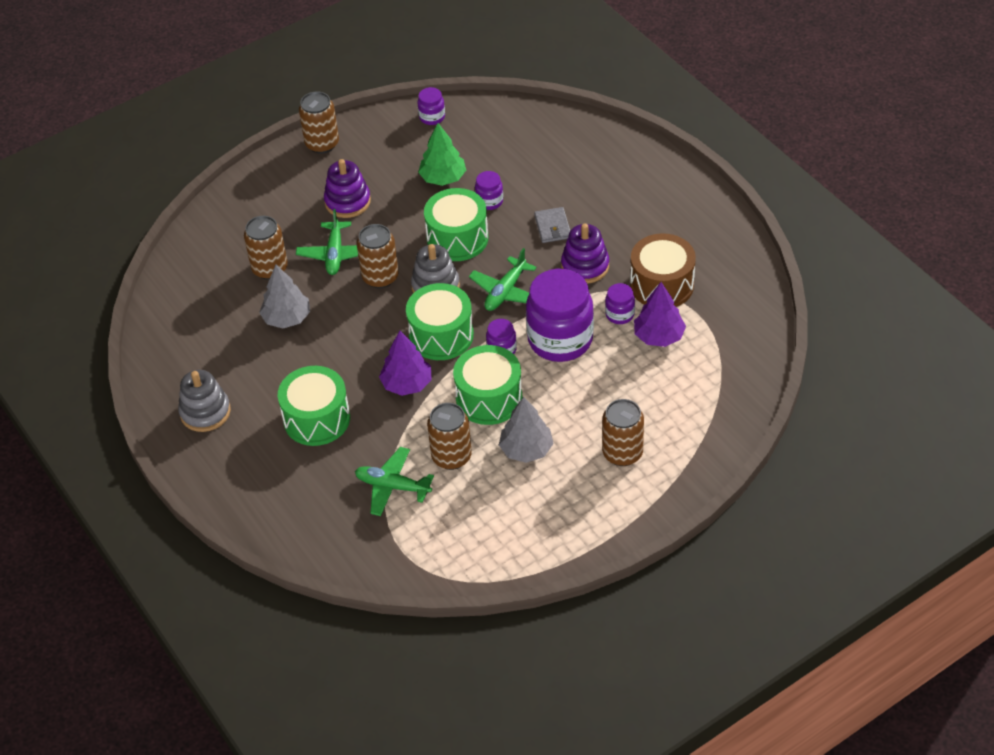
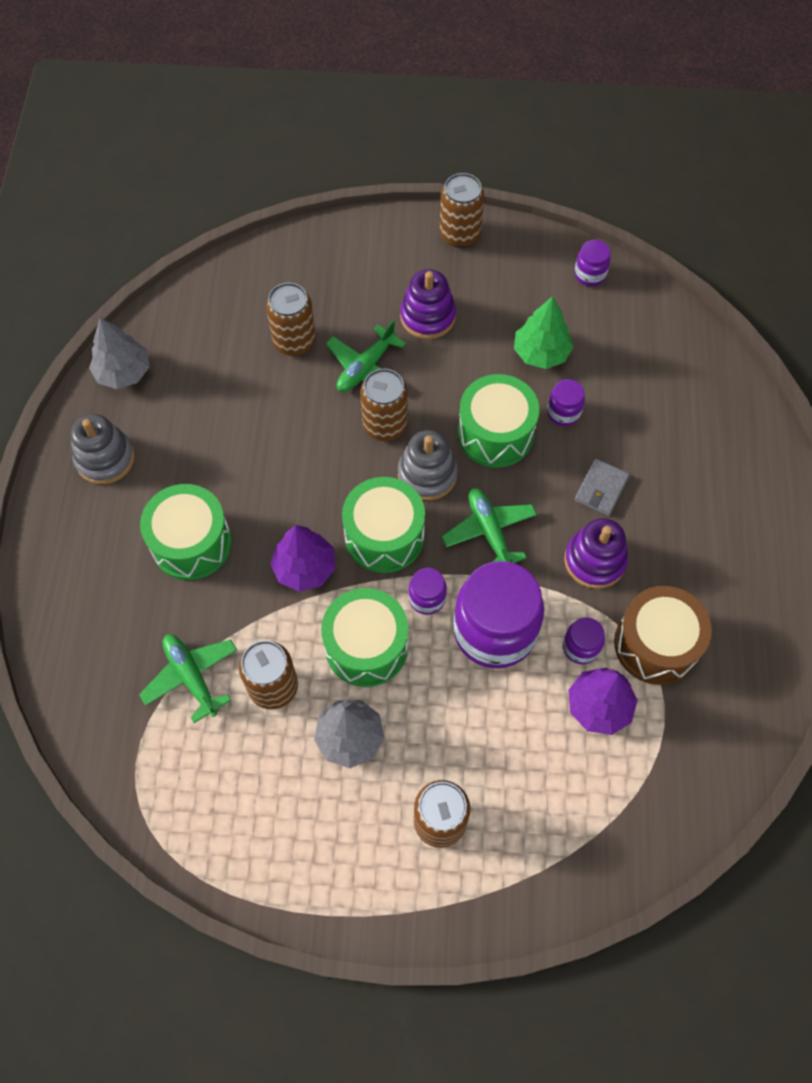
camera: 35 degrees right, 15 degrees up
grey tree [259,265,310,329] -> grey tree moved to [89,317,150,389]
green plane [469,248,537,311] -> green plane turned 90 degrees clockwise [442,488,537,563]

